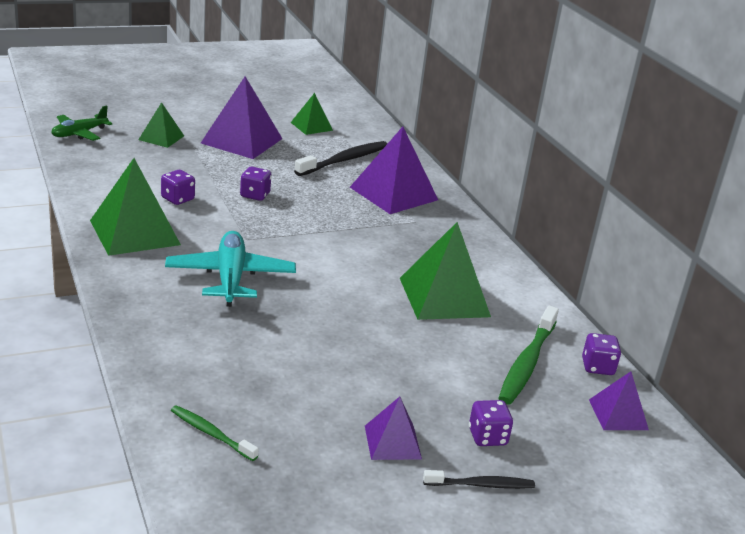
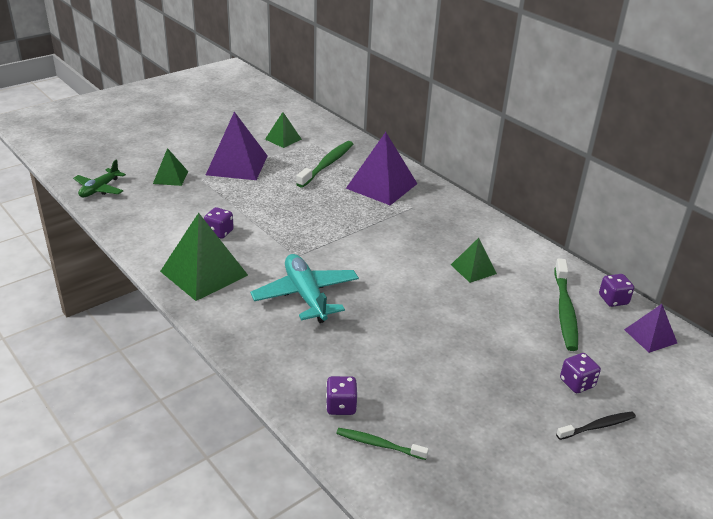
camera: 15 degrees left, 5 degrees up
purple dice [240,167,272,201] -> purple dice moved to [326,376,357,415]
black toothbrush [294,141,388,176] -> green toothbrush [296,141,353,188]
purple pyramid [365,397,422,460] -> none
green pyramid [400,222,491,320] -> green pyramid [451,238,497,283], size x0.55

